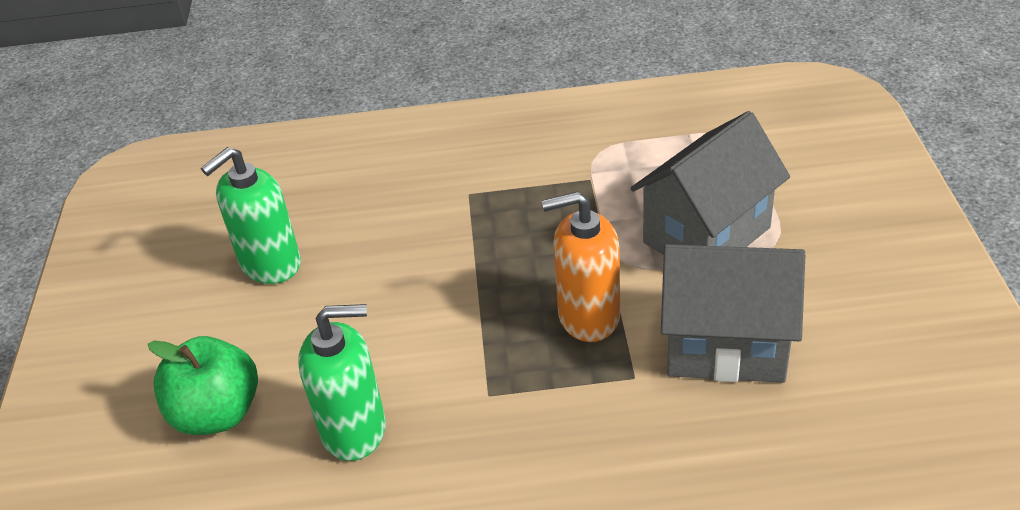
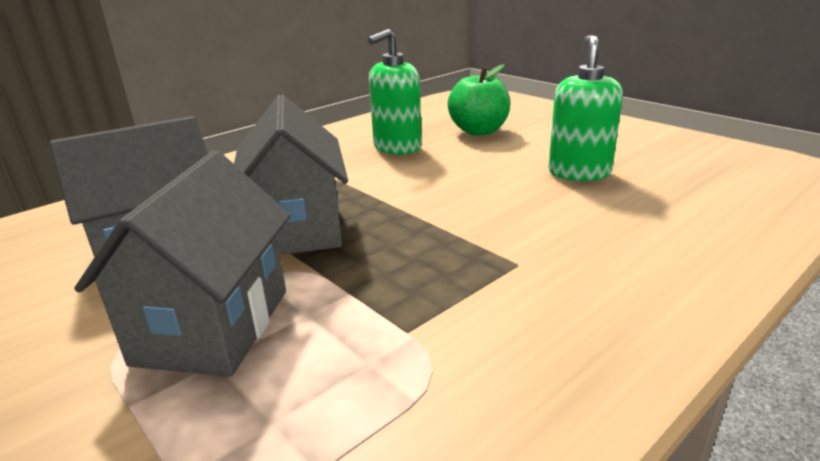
camera: 140 degrees right, 15 degrees down
orange soap dispenser [542,191,620,342] -> grey house [234,94,348,255]

